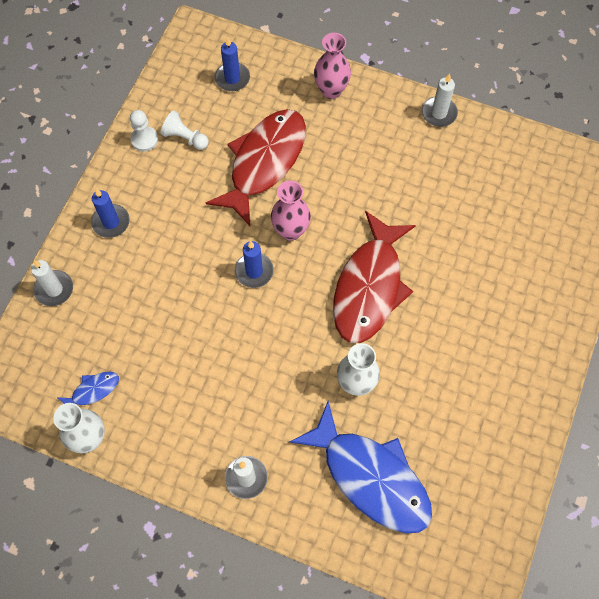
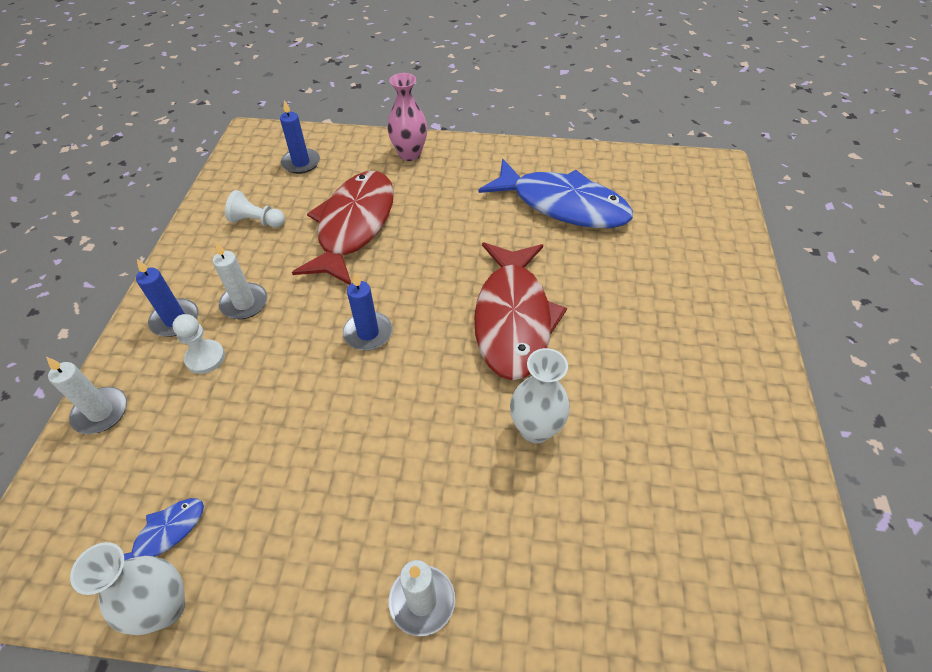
camera: 15 degrees left, 15 degrees down
white pawn [130,110,158,152] -> white pawn moved to [173,314,225,374]
pink vase [271,181,311,241] -> none
blue fish [290,401,432,533] -> blue fish moved to [478,159,633,228]
white candle [422,73,458,127] -> white candle moved to [212,242,267,319]

